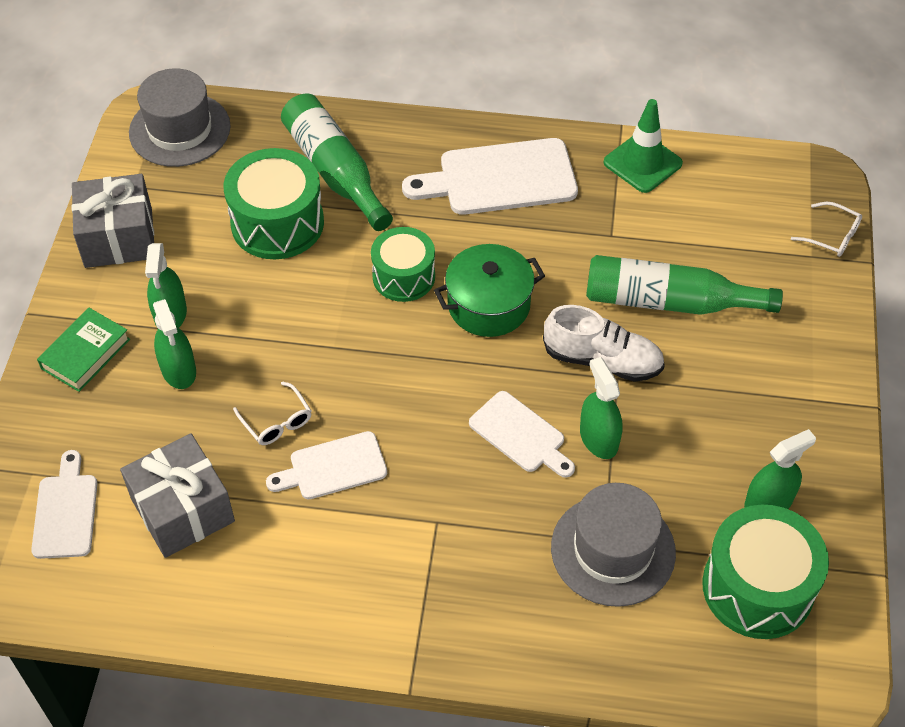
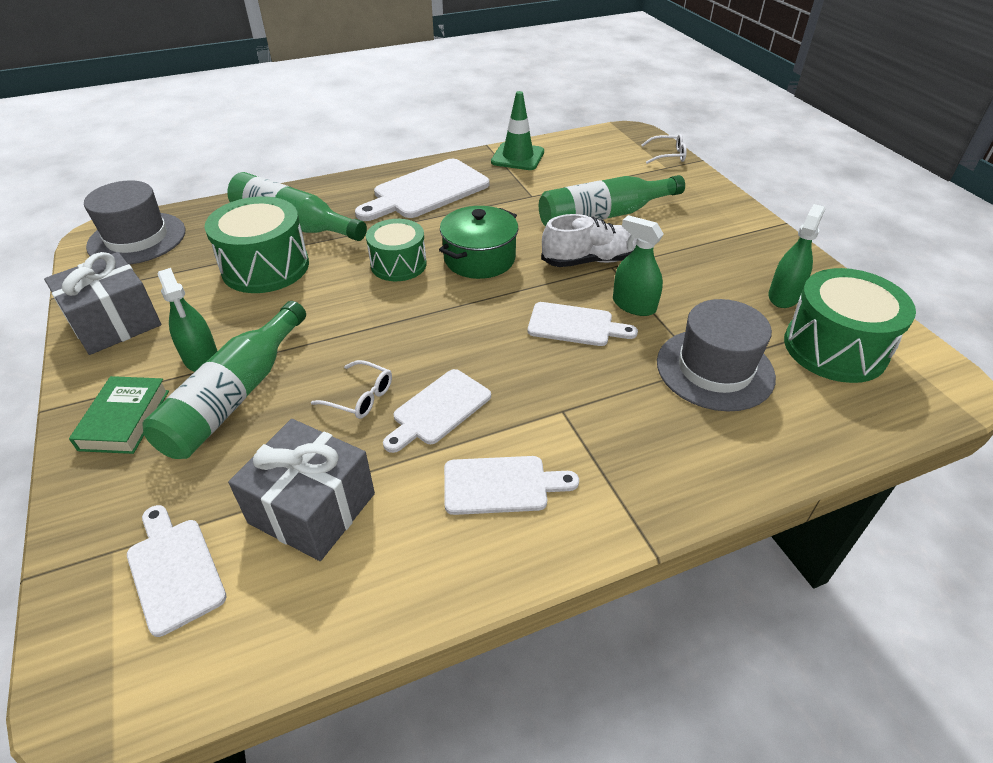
camera: 30 degrees left, 10 degrees down
green spray bottle [153,299,196,389] -> green bottle [143,301,306,459]
none -> white cutting board [444,456,579,515]

